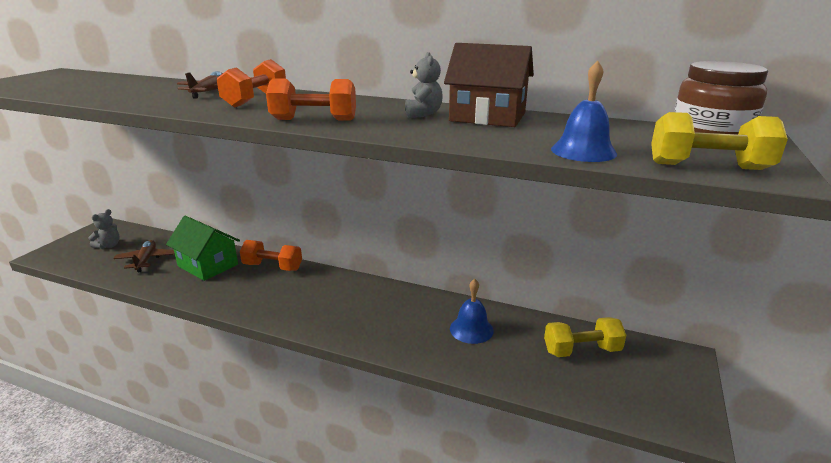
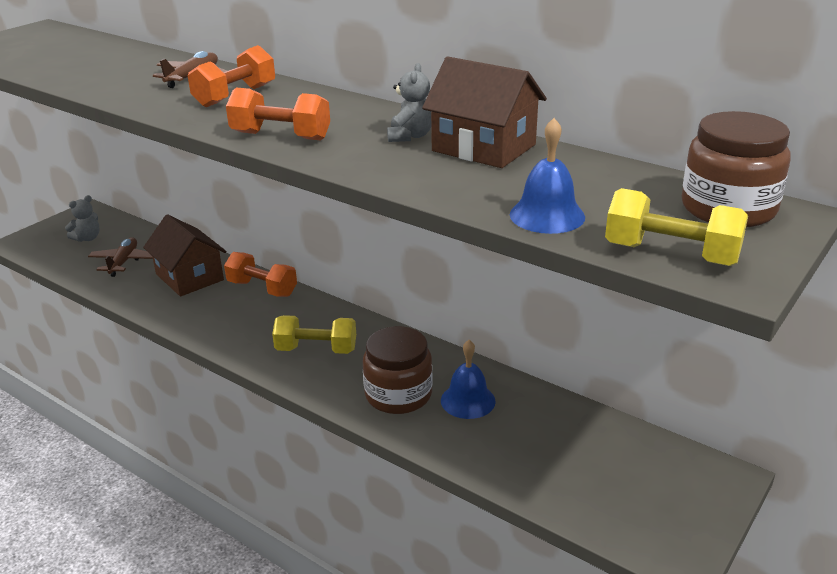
camera: 15 degrees right, 5 degrees up
green house [166,216,240,281] -> brown house [143,214,226,296]
yellow dumbbell [544,317,627,357] -> yellow dumbbell moved to [272,315,356,354]
none -> brown jar [363,326,433,414]

